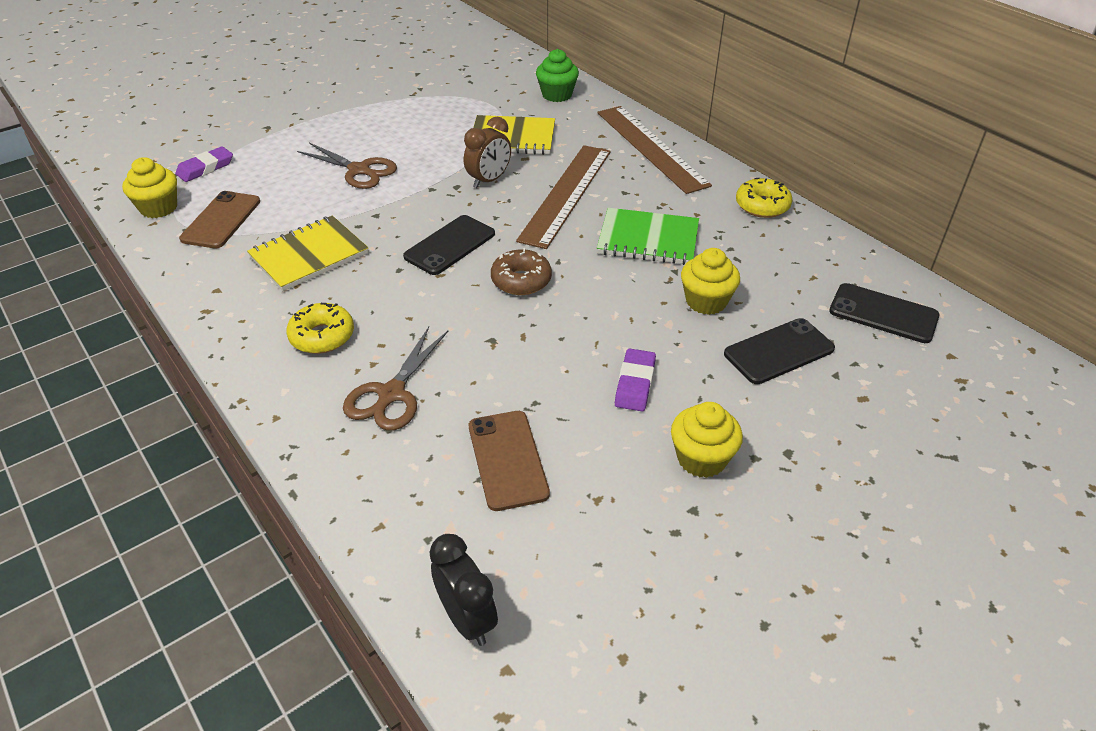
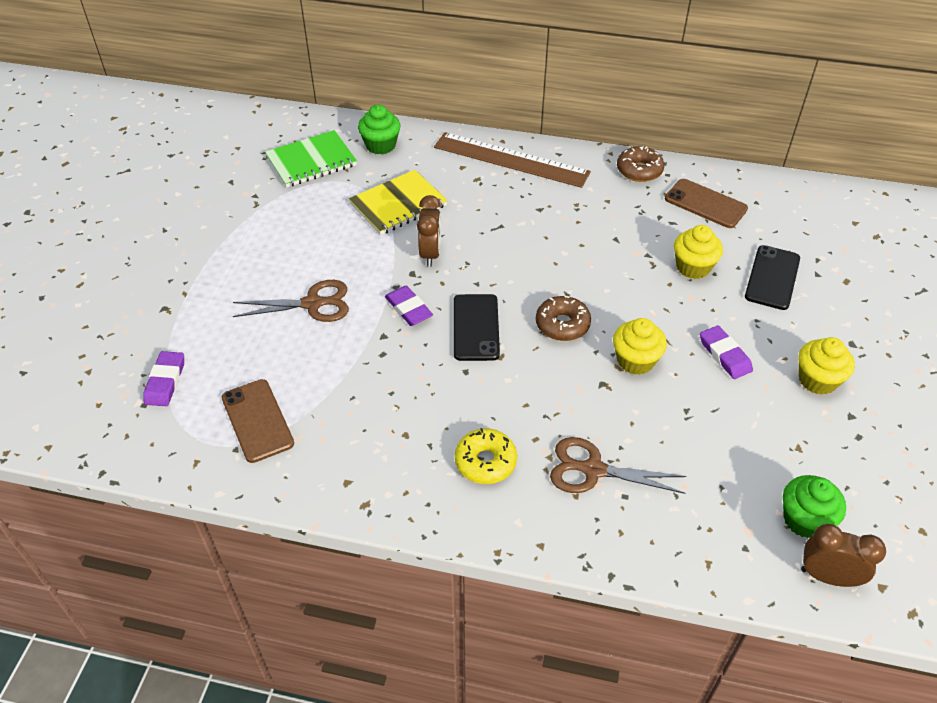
camera: 40 degrees left, 5 degrees up
yellow cupcake [122,157,177,218] -> yellow cupcake moved to [613,318,667,375]
yellow notebook [247,216,368,291] -> none
brown scissors [343,327,448,431] -> brown scissors turned 120 degrees clockwise [550,437,687,494]
black clock [429,534,498,646] -> brown clock [801,524,886,587]
brown phone [469,411,550,511] -> brown phone moved to [665,179,748,228]
brown ruler [516,145,611,249] -> none
green notebook [597,208,699,265] -> green notebook moved to [265,130,357,188]
yellow donut [736,178,792,218] -> brown donut [617,146,664,182]
black phone [829,283,940,343] -> none
none -> purple eraser [385,286,433,326]
none -> green cupcake [783,475,846,538]

